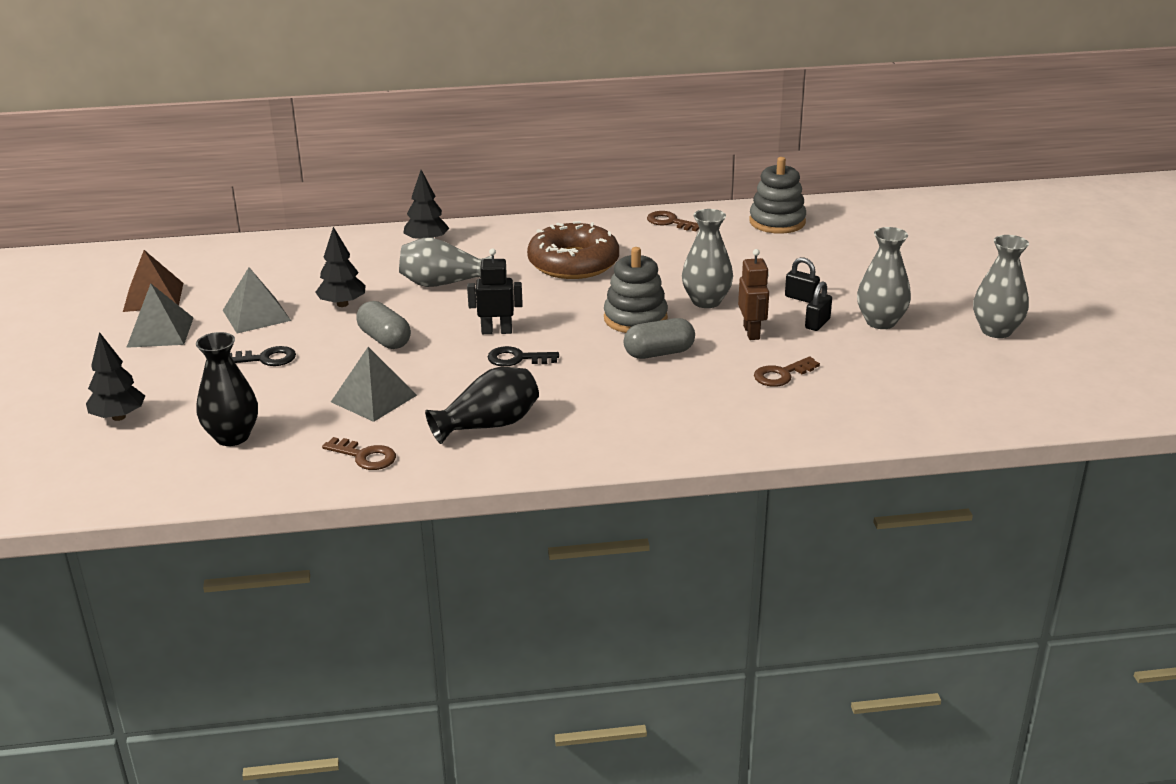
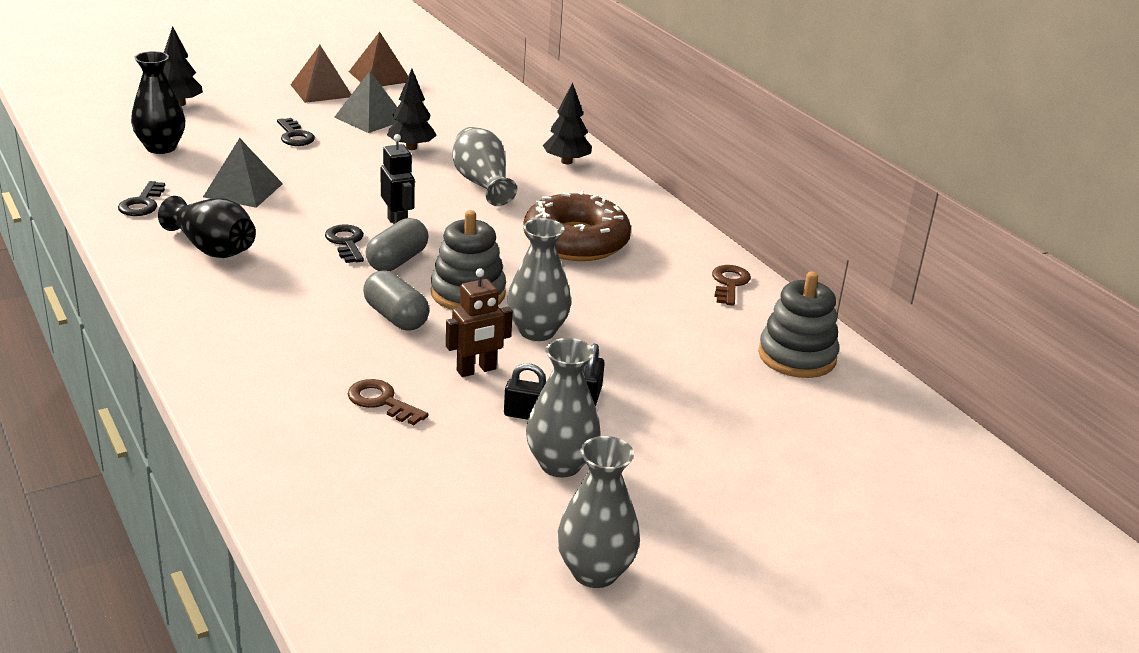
camera: 65 degrees right, 0 degrees up
grey pyramid [126,284,193,348] -> brown pyramid [291,45,351,103]
brown key [322,437,396,470] -> black key [118,181,165,216]
grey capsule [356,301,411,349] -> grey capsule moved to [366,218,429,271]

